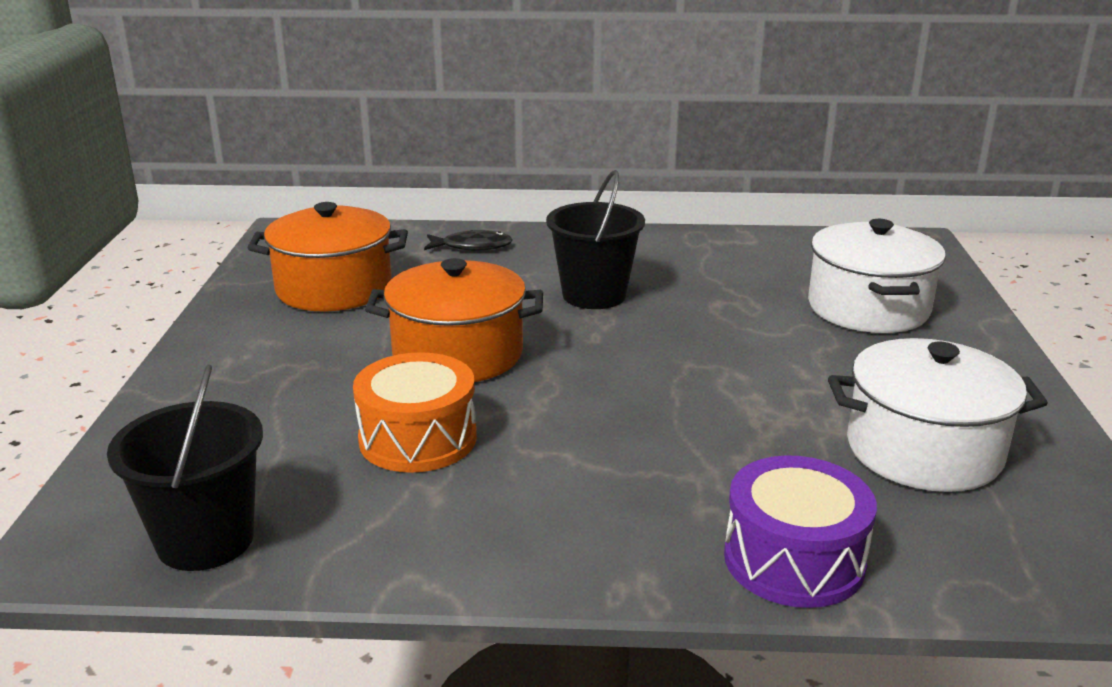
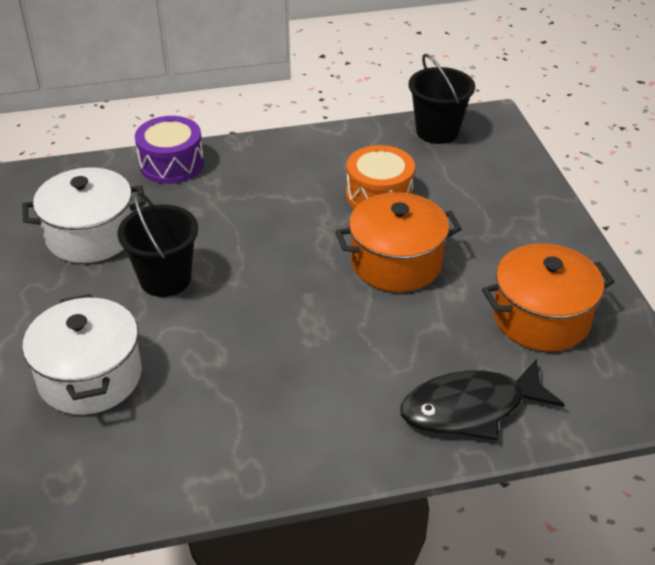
camera: 165 degrees right, 15 degrees up
black fish [424,230,513,251] -> black fish [400,359,565,440], size x1.82
black bucket [546,170,645,309] -> black bucket moved to [118,192,198,297]

